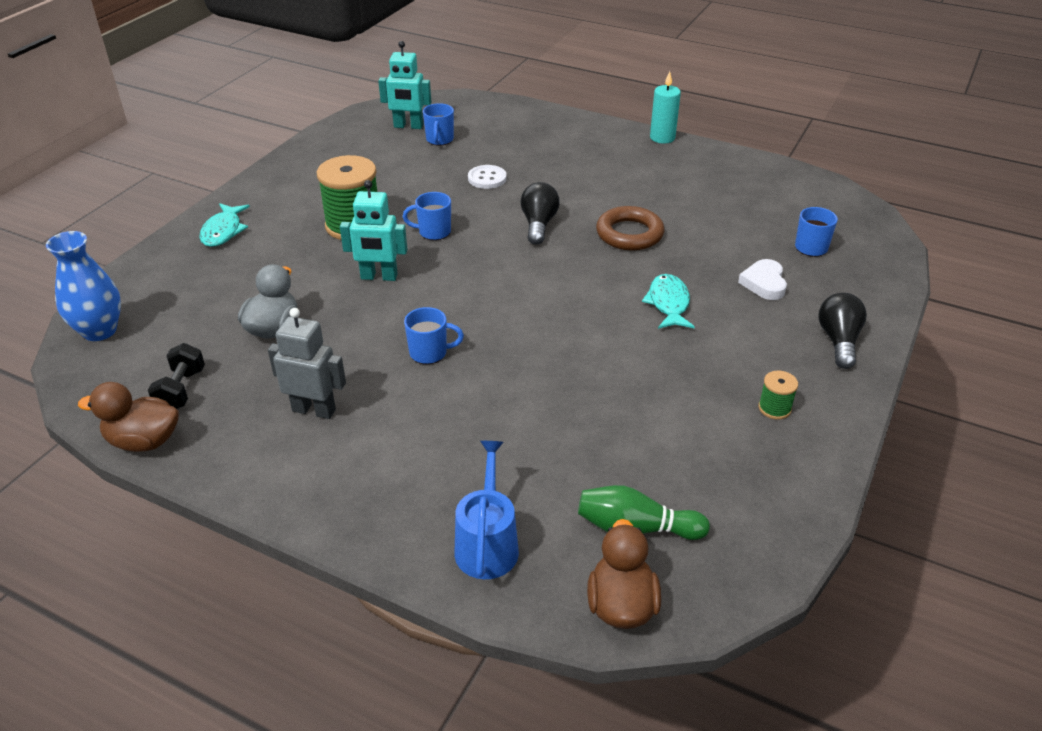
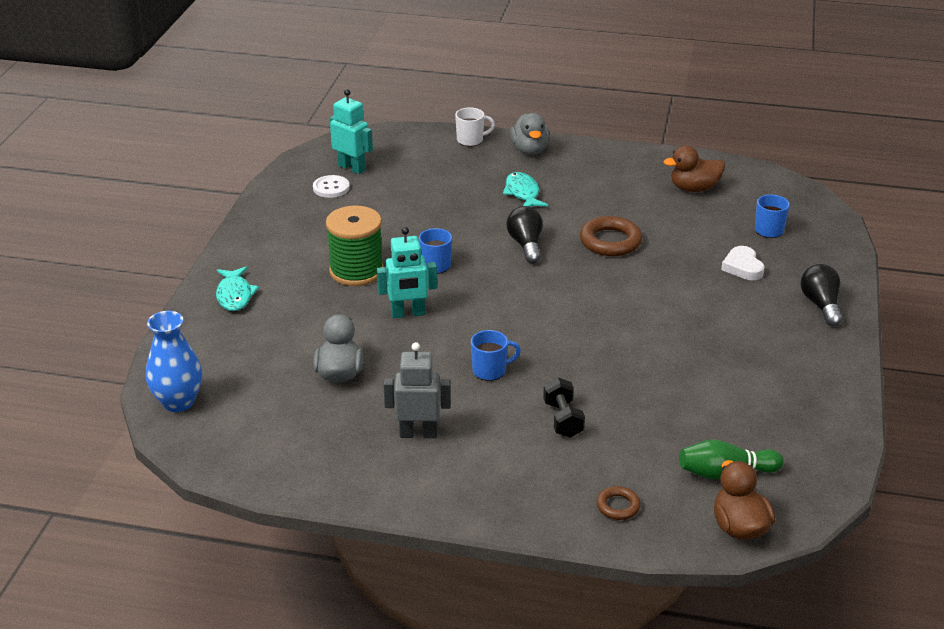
camera: 15 degrees left, 5 degrees down
brown duck [78,382,179,452] -> brown duck moved to [664,146,725,192]
black dumbbell [148,343,205,409] -> black dumbbell moved to [543,377,585,438]
turquoise robot [378,41,431,129] -> turquoise robot turned 135 degrees counterclockwise [330,89,373,174]
blue mug [423,103,454,146] -> none
blue watering can [455,441,519,579] -> brown ring [596,486,641,520]
white button [468,165,507,189] -> white button moved to [313,175,350,198]
turquoise fish [642,274,695,329] -> turquoise fish moved to [503,172,548,207]
turquoise candle [650,71,681,144] -> none
green spool [758,371,798,420] -> none
none -> white mug [455,107,495,147]
none -> grey duck [510,113,550,155]

